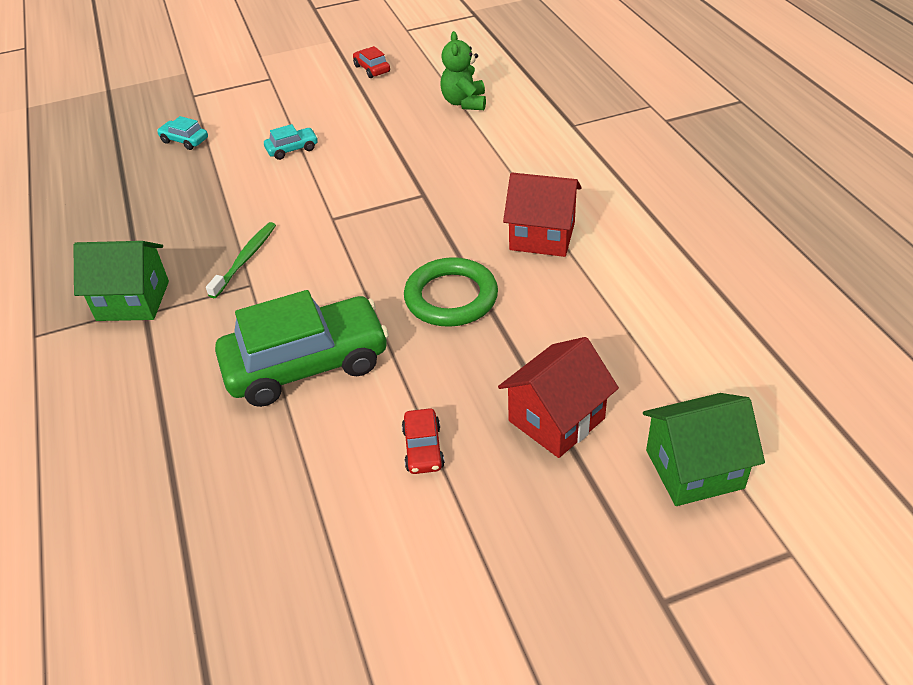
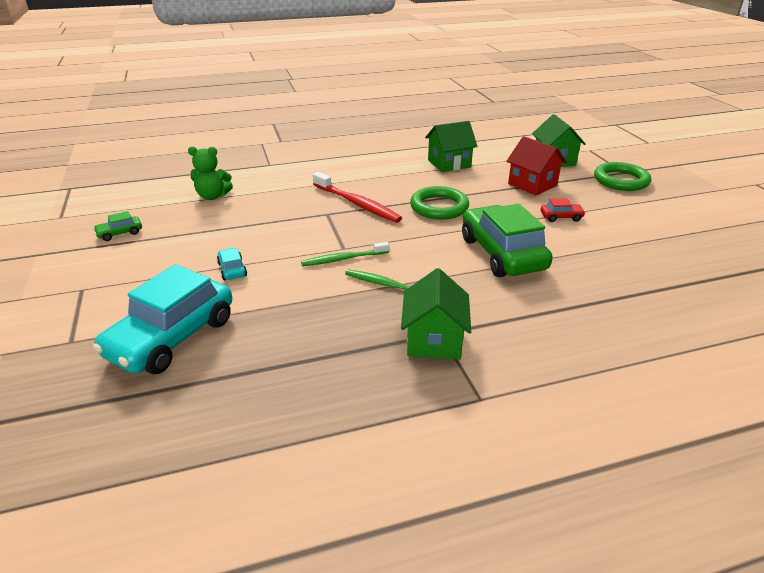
camera: 90 degrees left, 10 degrees down
turquoise car [157,116,208,150] -> turquoise car [93,264,232,374], size x2.38
red car [353,46,390,78] -> green car [93,211,142,241]
red house [503,173,582,257] -> none
none -> green toothbrush [301,242,389,266]
none -> red toothbrush [313,172,402,223]
none -> green house [425,121,477,172]
none -> green ring [594,162,651,191]

